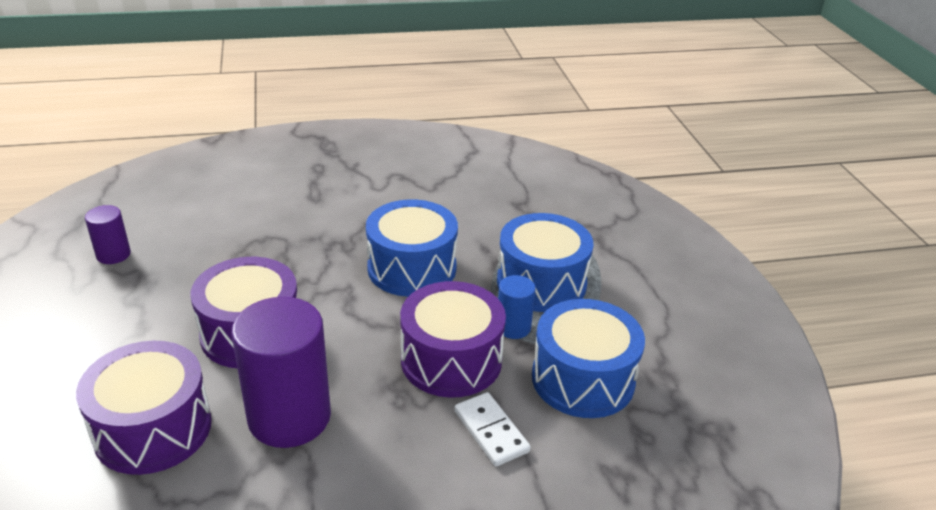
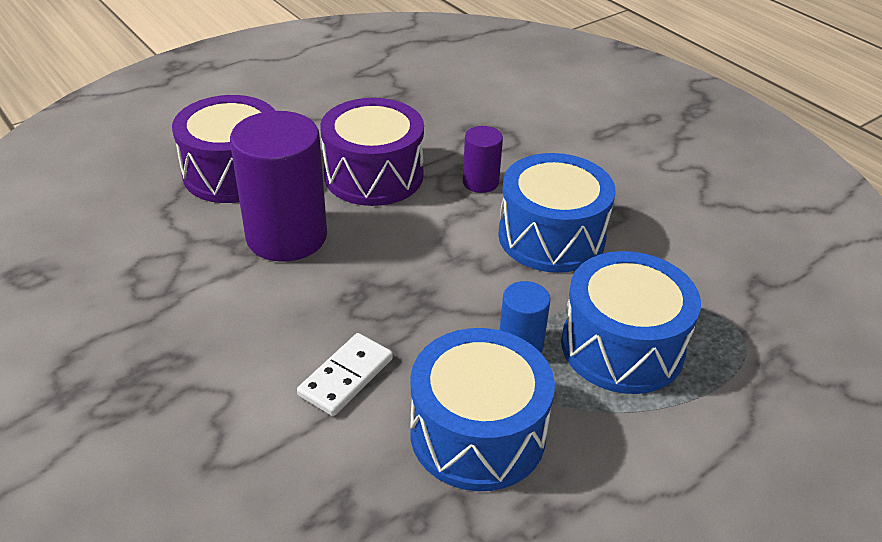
camera: 65 degrees right, 5 degrees up
purple cylinder [85,205,131,264] -> purple cylinder moved to [463,126,503,193]
purple drum [400,281,506,398] -> none

